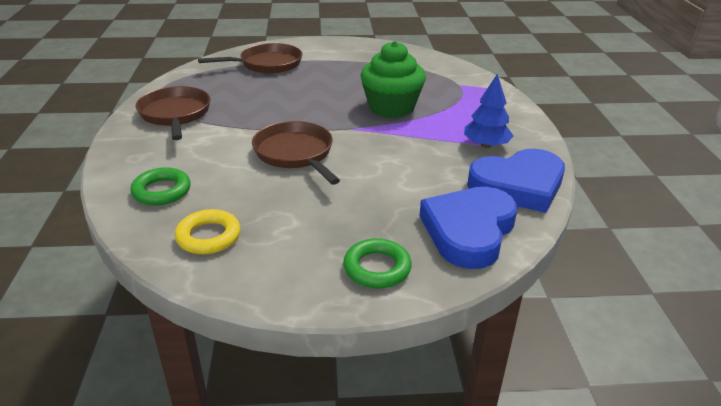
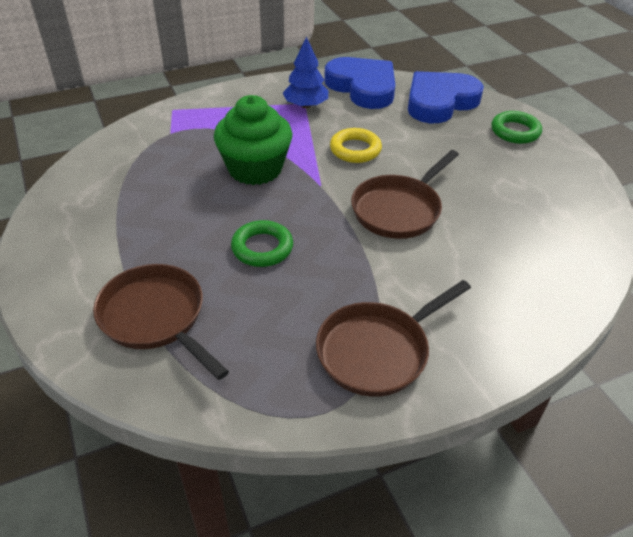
camera: 110 degrees left, 10 degrees up
green ring [130,167,191,205] -> green ring moved to [231,220,293,267]
yellow ring [175,209,240,254] -> yellow ring moved to [330,128,382,163]
blue heart [419,187,518,269] -> blue heart turned 135 degrees clockwise [408,71,484,123]

